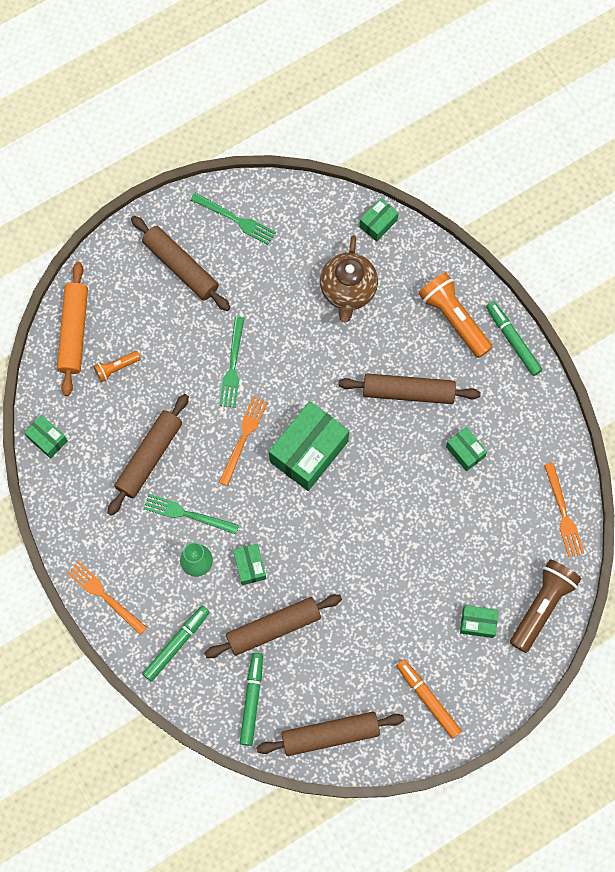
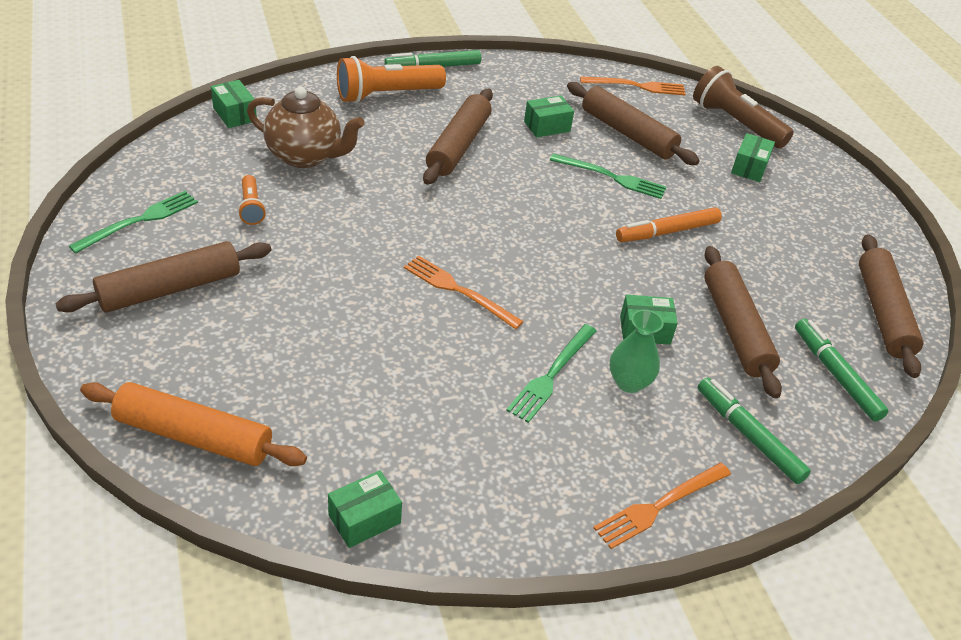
camera: 80 degrees left, 30 degrees down
orange flashlight [93,351,141,382] -> orange flashlight moved to [238,175,266,225]
brown rolling pin [108,394,189,516] -> brown rolling pin moved to [567,82,700,165]
green fork [219,317,244,408] -> green fork moved to [550,153,666,199]
green marker [240,653,263,746] -> green marker turned 45 degrees clockwise [795,319,889,422]
green box [269,401,349,491] -> none
orange marker [396,660,462,739] -> orange marker moved to [616,207,722,242]

